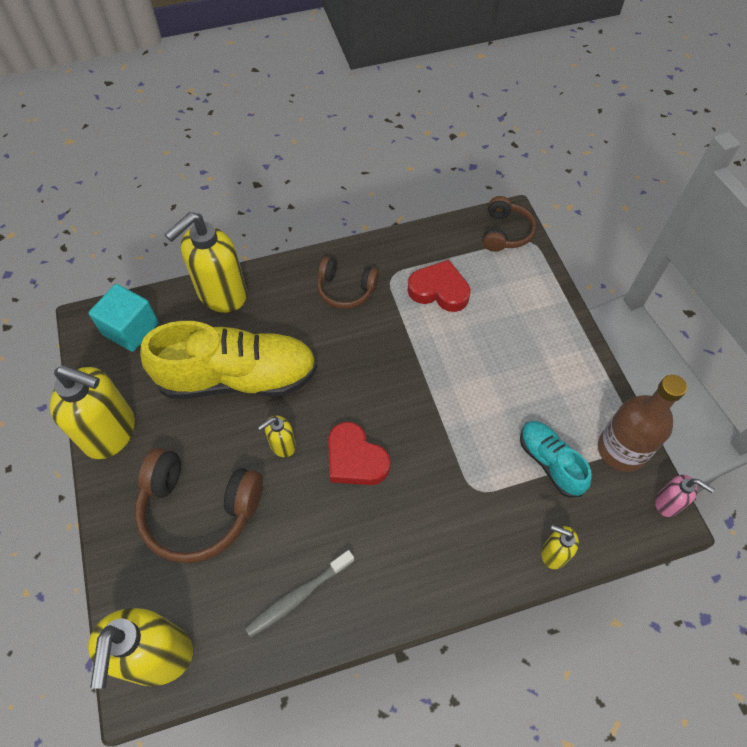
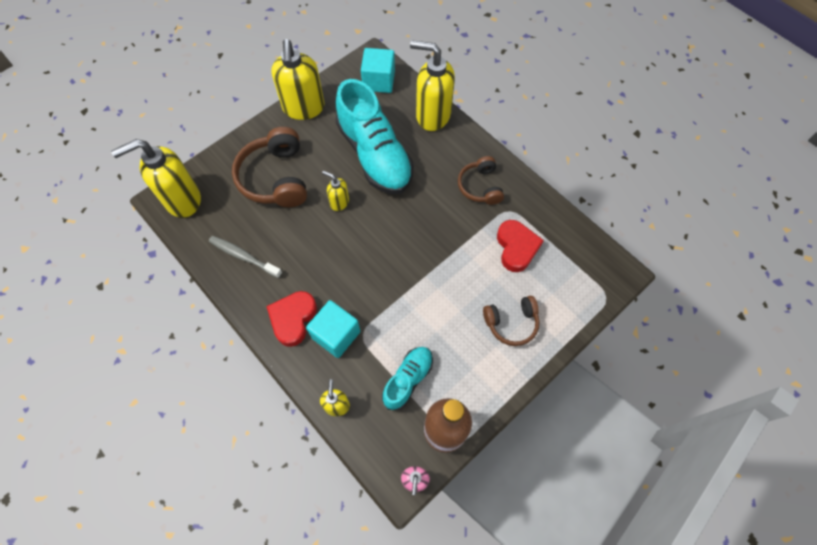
camera: 65 degrees right, 5 degrees up
yellow shoe [140,321,317,399] -> turquoise shoe [336,79,414,194]
red heart [328,422,390,485] -> red heart moved to [266,291,317,347]
brown headphones [483,196,536,252] -> brown headphones moved to [483,296,540,346]
none -> turquoise cube [306,300,361,358]

